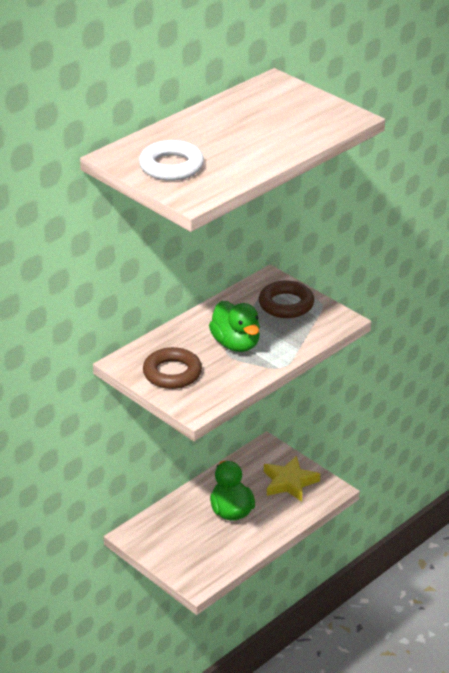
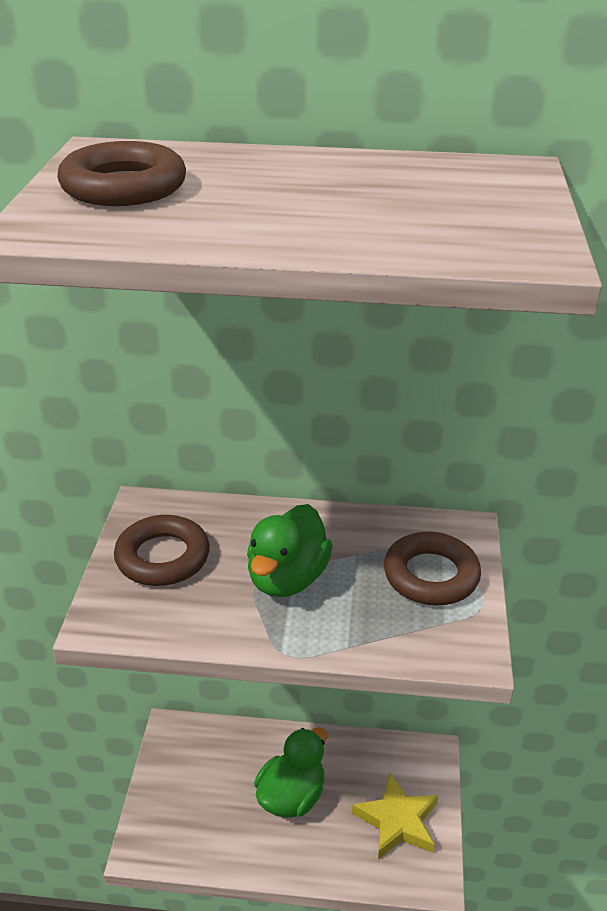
camera: 50 degrees right, 0 degrees up
white ring [139,140,204,181] -> brown ring [57,141,186,206]

